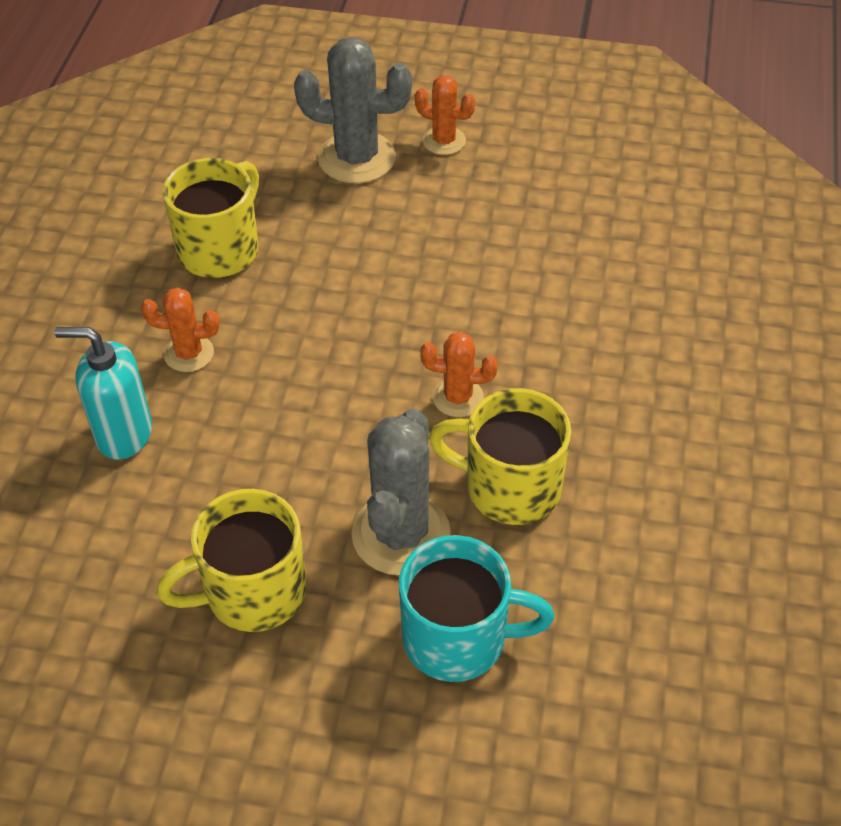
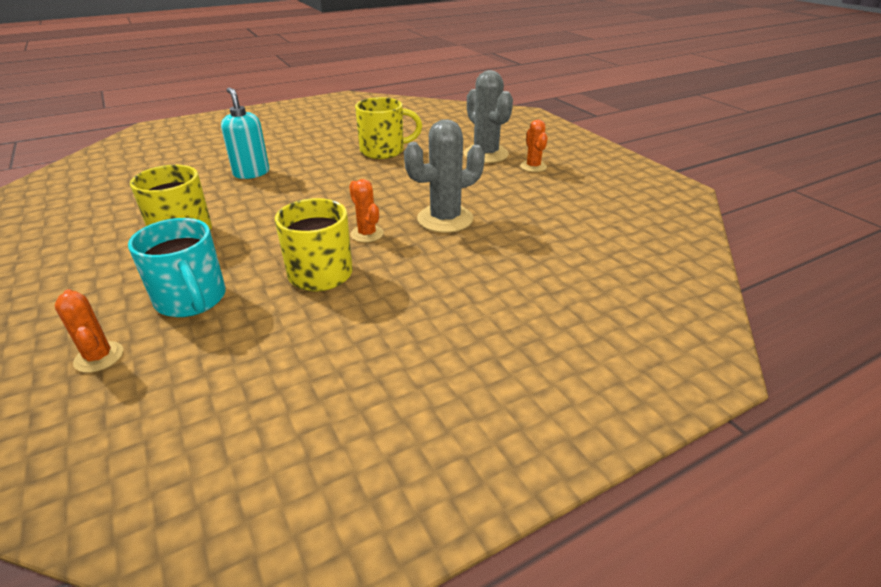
camera: 50 degrees right, 15 degrees down
orange cactus [141,288,219,372] -> orange cactus moved to [55,289,123,373]
grey cactus [352,408,451,575] -> grey cactus moved to [404,119,485,233]

